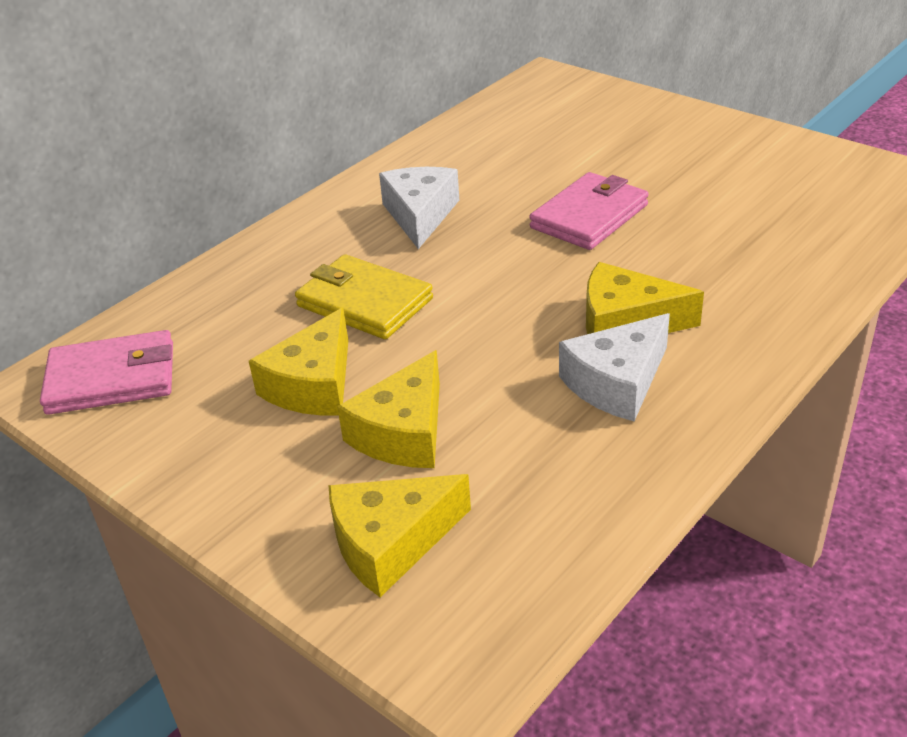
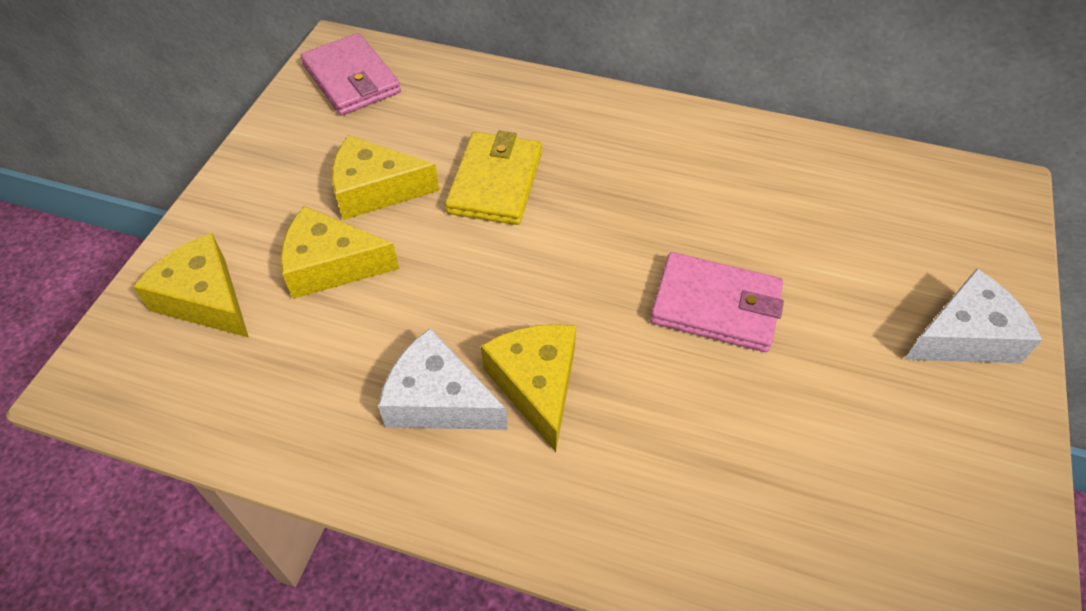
camera: 65 degrees right, 15 degrees up
white cheese [379,167,459,249] -> white cheese moved to [904,268,1042,363]

